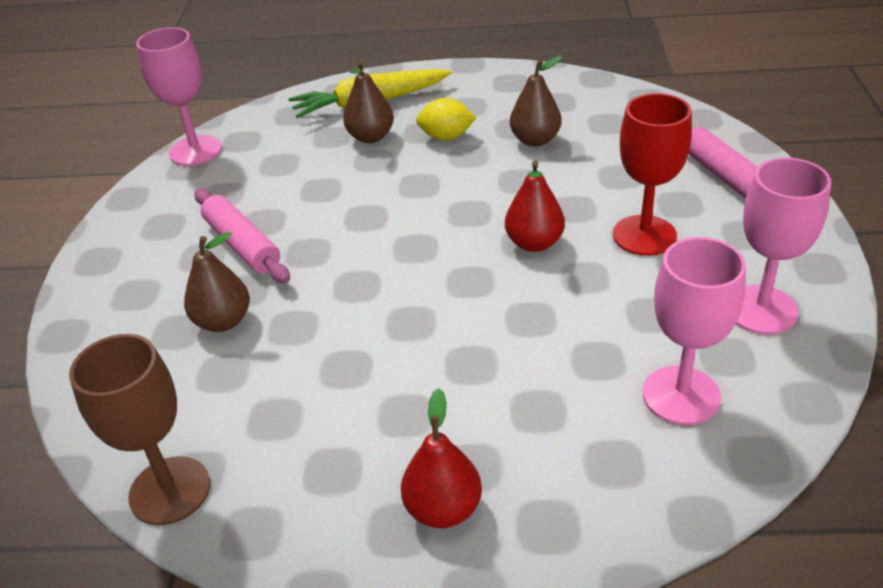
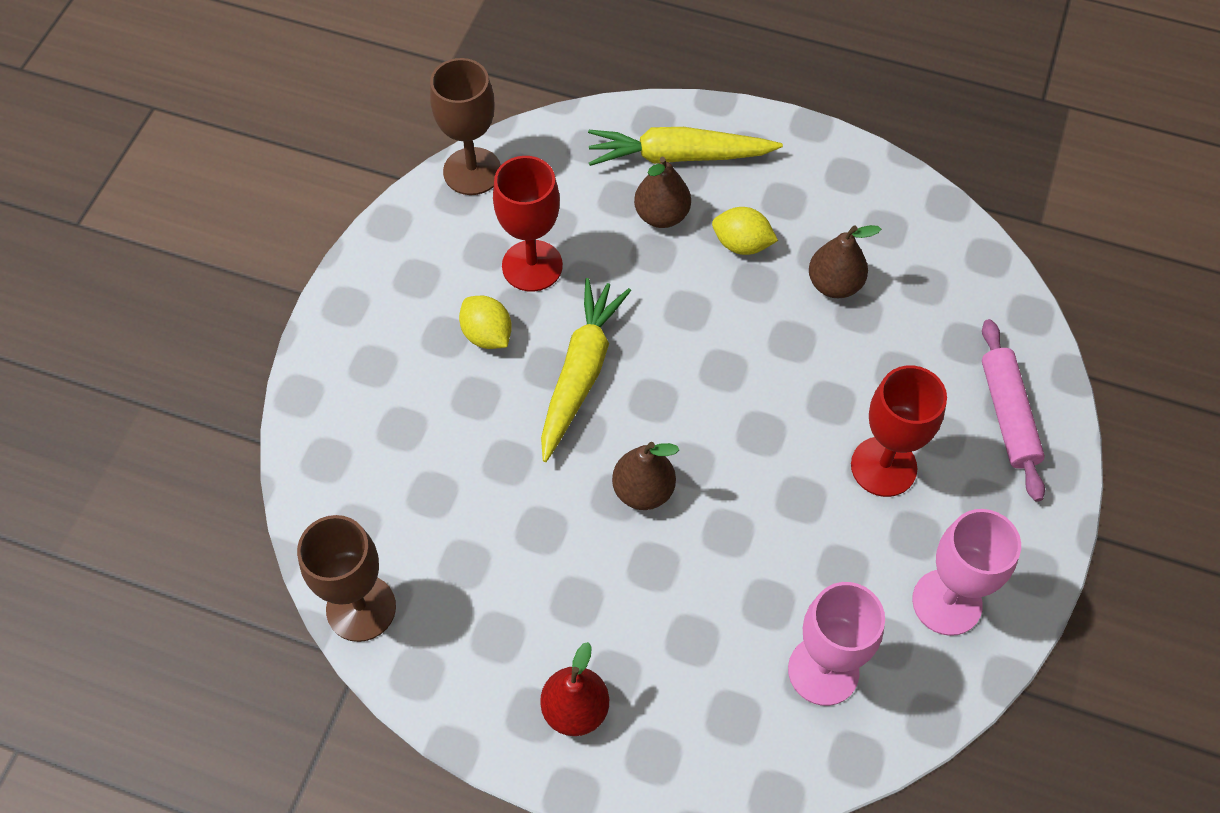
camera: 15 degrees right, 20 degrees up
pink goblet [136,27,222,166] -> brown goblet [430,58,501,195]
brown pear [184,232,250,332] -> brown pear moved to [612,442,679,510]
pink rolling pin [194,188,290,283] -> yellow lemon [459,296,512,349]
red pear [505,161,565,252] -> none
none -> red goblet [493,156,563,292]
none -> yellow carrot [541,278,631,462]

